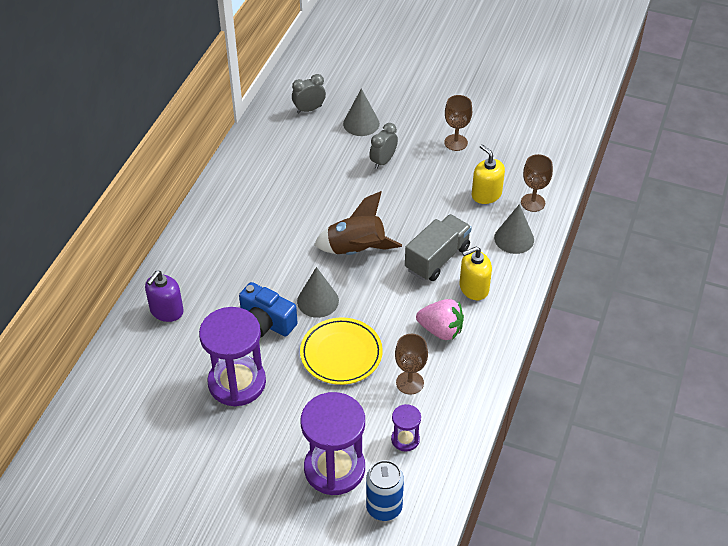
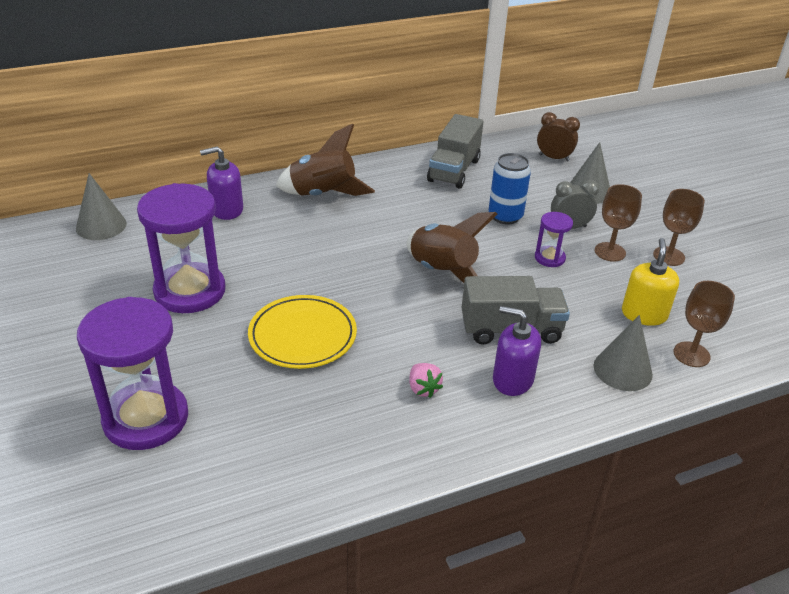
camera: 45 degrees right, 10 degrees down
blue camera [239,282,298,337] -> none
grey clock [292,74,326,114] -> brown clock [537,112,580,162]
grey cone [297,267,339,318] -> grey cone moved to [76,173,127,240]
blue can [366,460,404,521] -> blue can moved to [489,153,531,224]
purple hourglass [391,404,421,452] -> purple hourglass moved to [535,212,573,267]
brown goblet [395,334,428,395] -> brown goblet moved to [595,184,642,262]
pink strawberry [416,299,464,340] -> pink strawberry [409,363,443,398], size x0.59
yellow soap dispenser [460,247,492,300] -> purple soap dispenser [493,306,541,396]
none -> brown rocket [276,124,375,196]
none -> grey truck [427,114,483,189]

